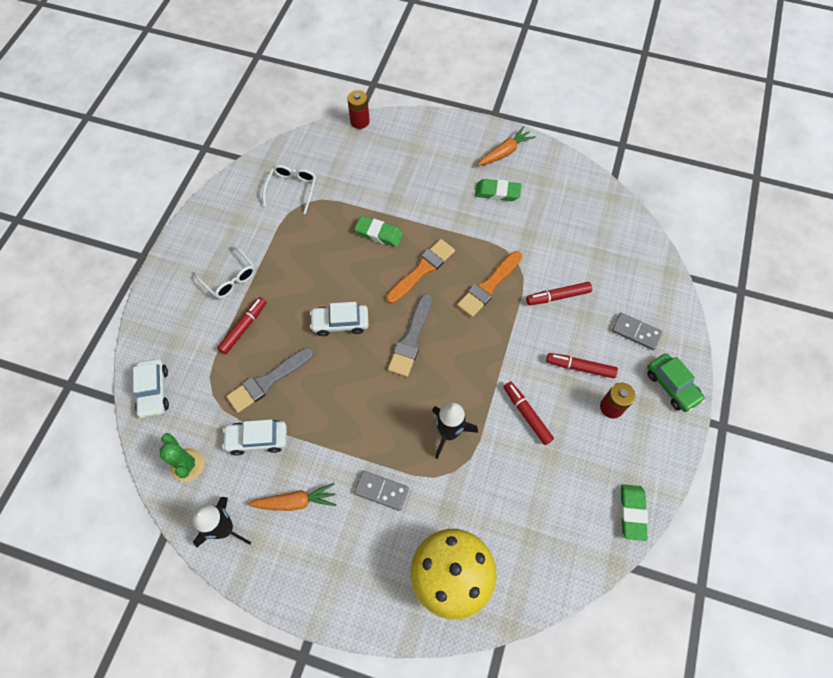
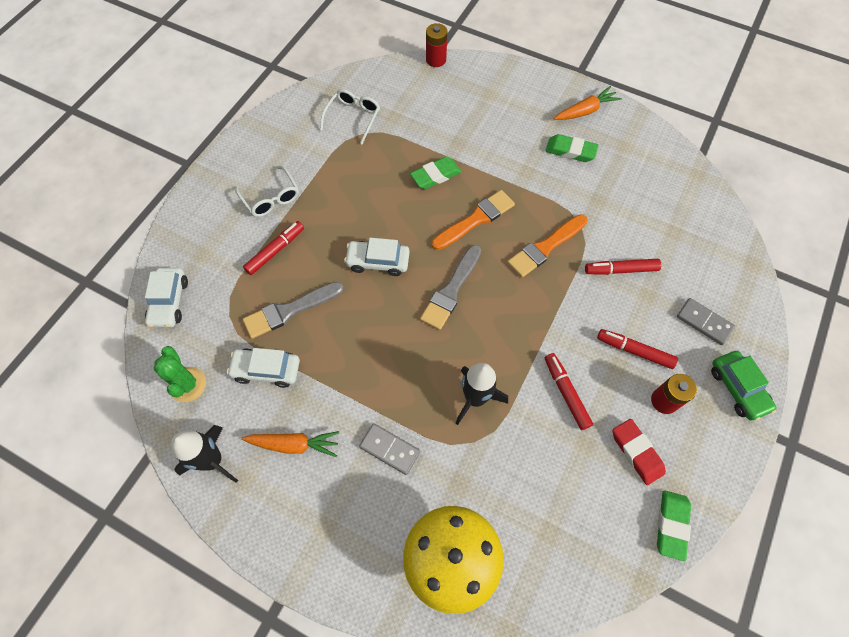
camera: 10 degrees right, 0 degrees up
green eraser [354,216,403,247] -> green eraser turned 60 degrees counterclockwise [410,157,461,189]
none -> red eraser [613,419,666,485]

